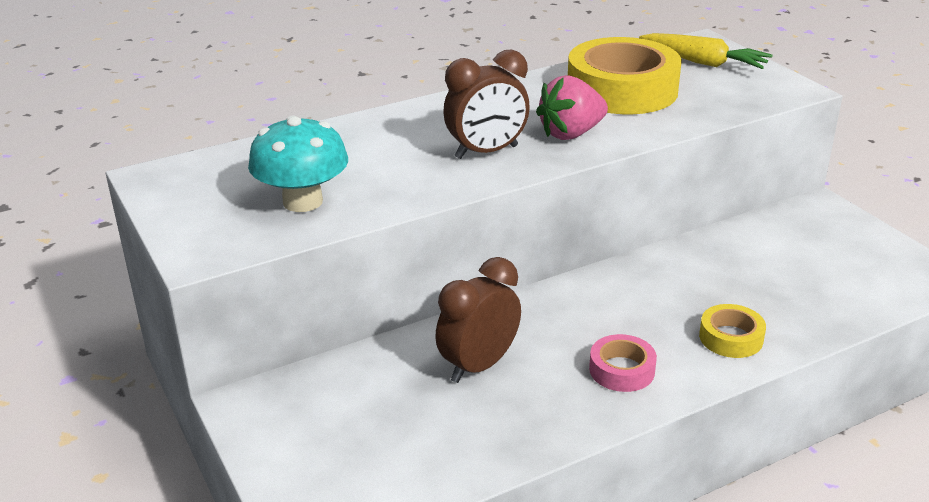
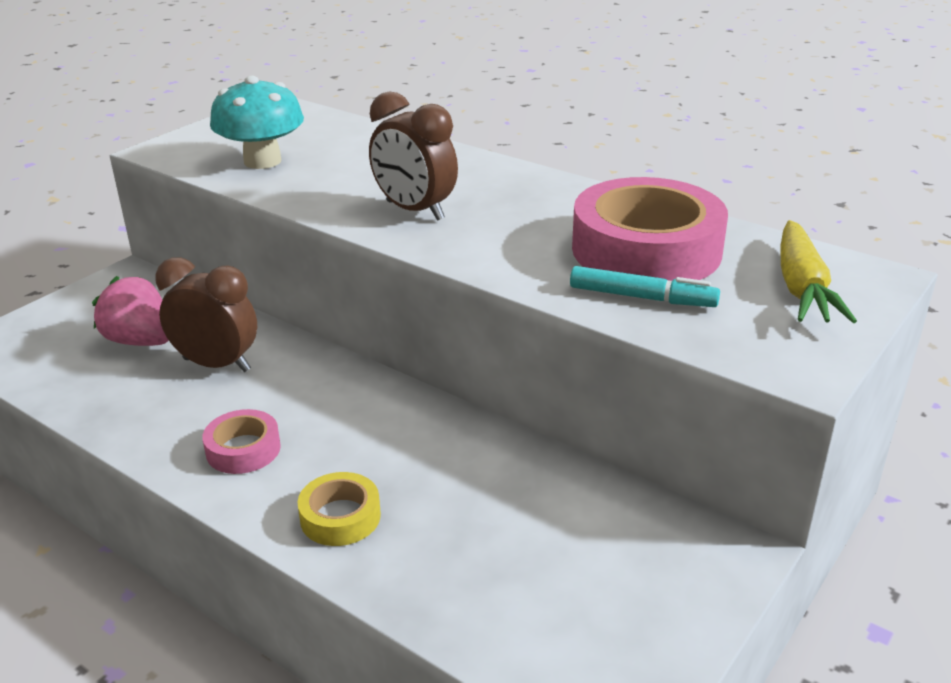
camera: 65 degrees right, 0 degrees up
pink strawberry [536,75,608,140] -> pink strawberry moved to [92,276,169,346]
yellow tape [568,37,682,114] -> pink tape [572,177,728,281]
none -> turquoise marker [570,266,720,307]

